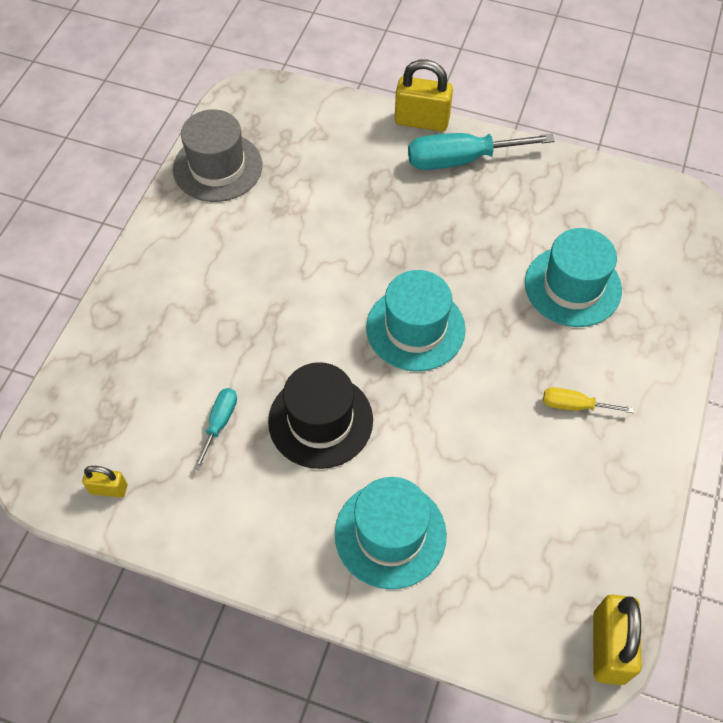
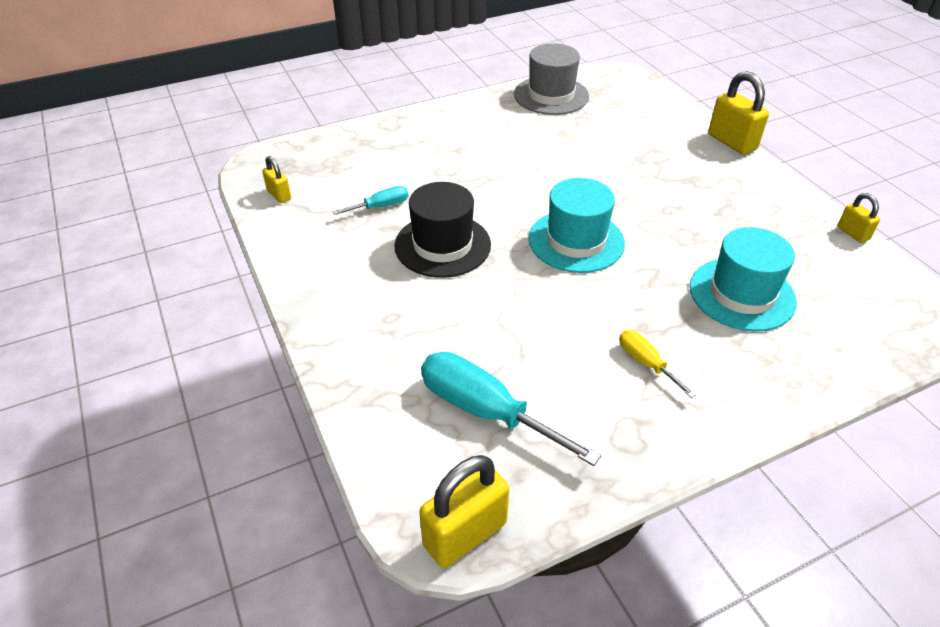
camera: 45 degrees right, 15 degrees down
turquoise hat [335,477,447,589] -> none
turquoise screwdriver [408,133,555,170] -> turquoise screwdriver moved to [421,352,601,466]
none -> yellow padlock [838,193,880,243]

